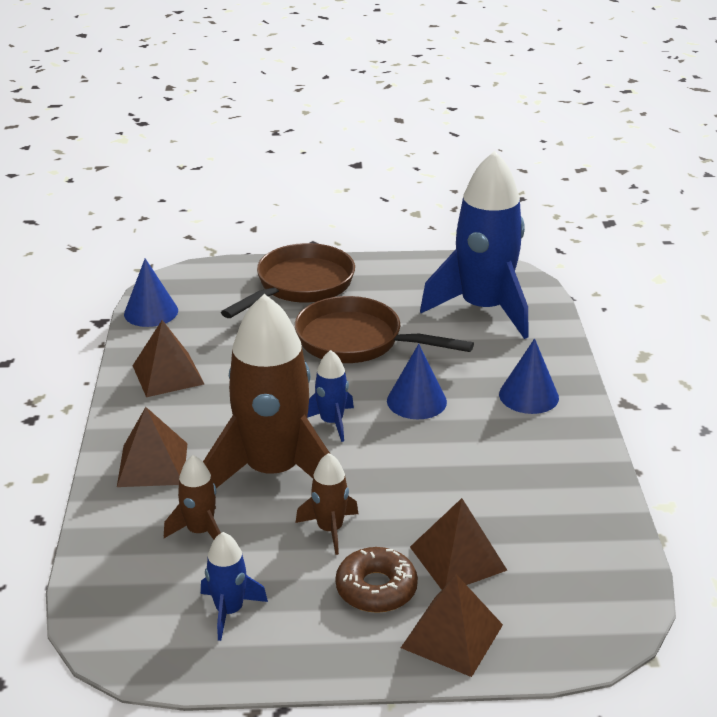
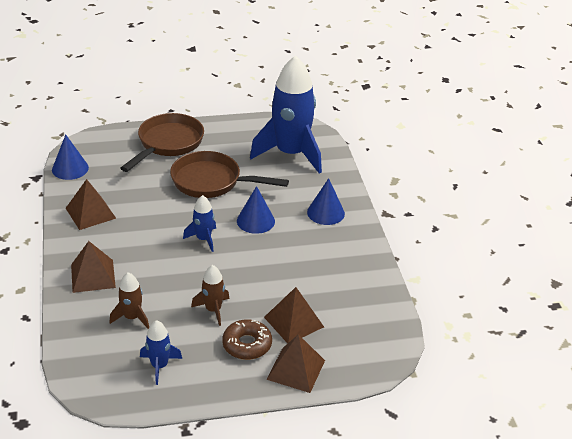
camera: 10 degrees left, 5 degrees up
brown rocket [203,294,330,488] -> none

